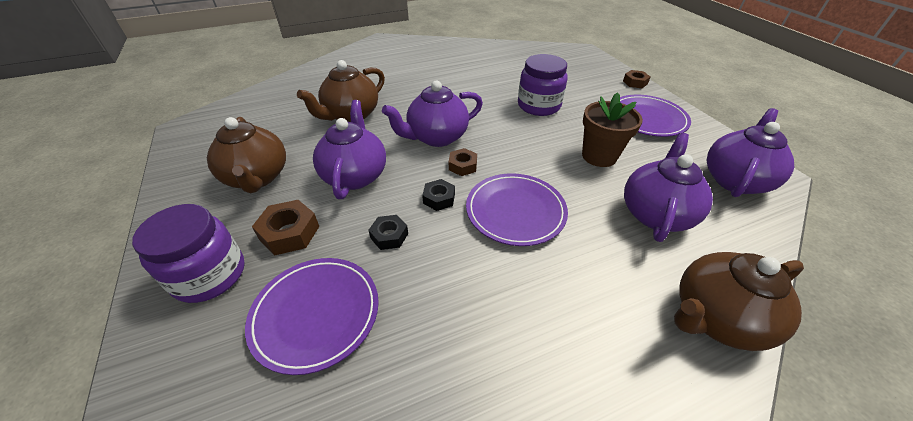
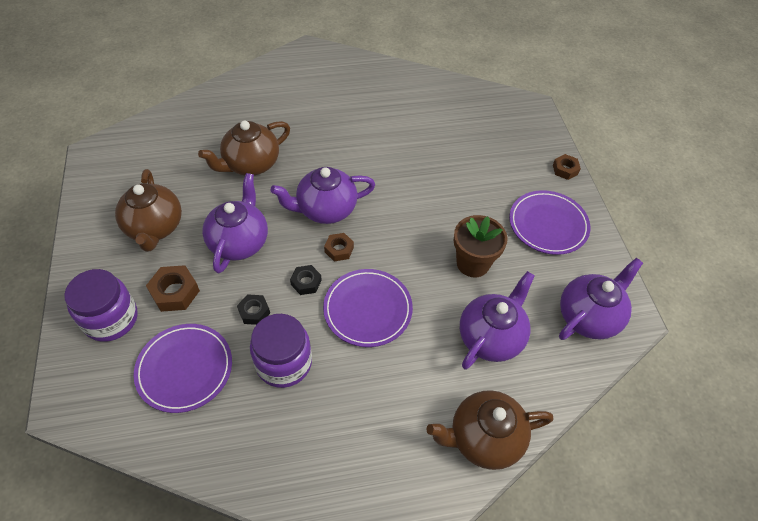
camera: 10 degrees right, 10 degrees up
purple jar [518,54,568,116] -> purple jar moved to [250,314,312,388]

